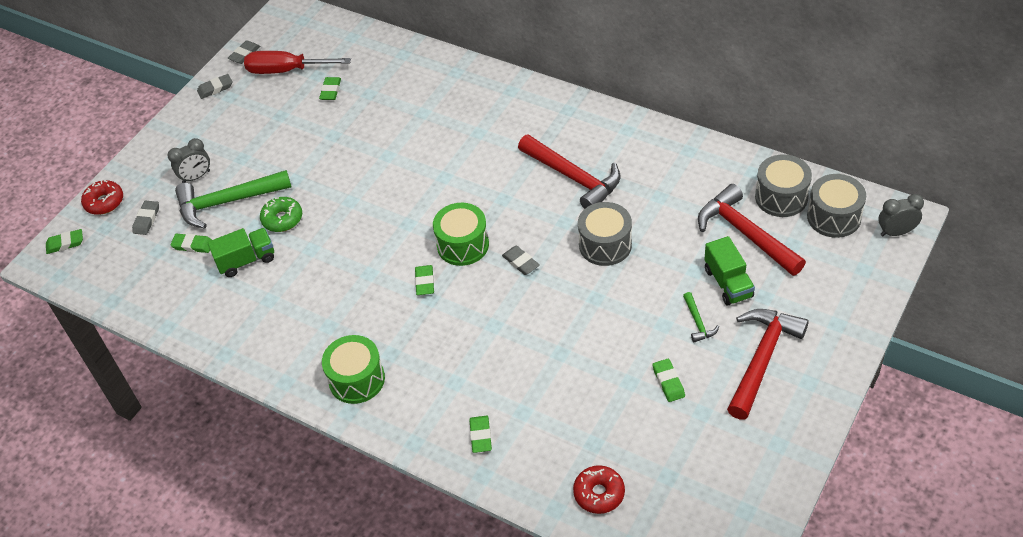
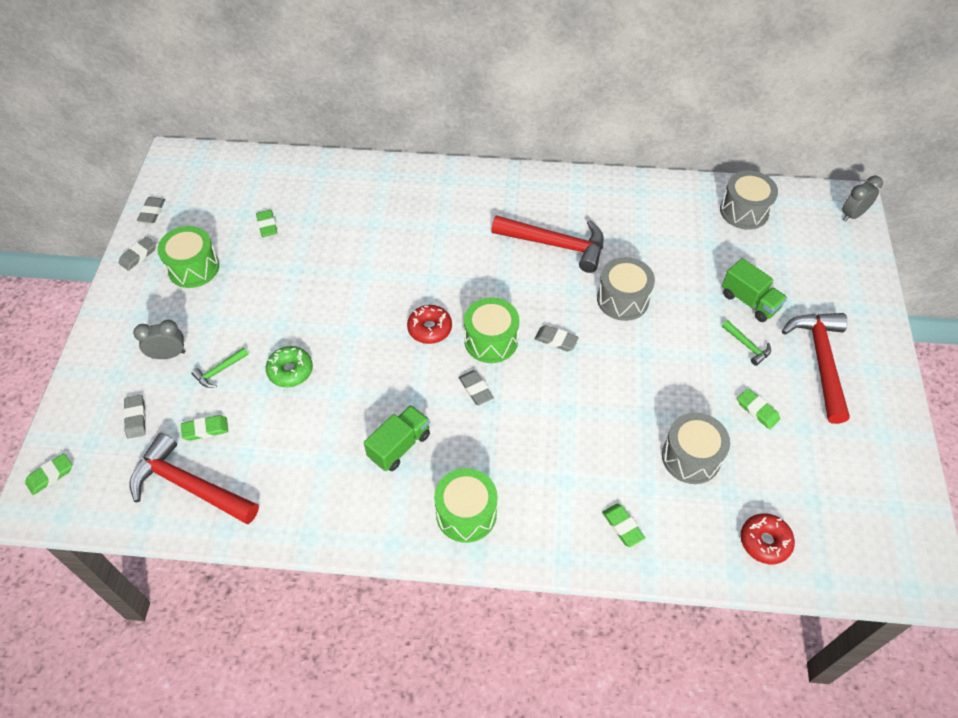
camera: 30 degrees left, 5 degrees up
red donut [81,180,123,215] -> red donut moved to [407,305,452,344]
grey clock [167,138,210,183] -> grey clock turned 135 degrees counterclockwise [133,320,185,359]
green hammer [175,170,291,229] -> green hammer [192,347,249,388], size x0.45
green truck [208,228,274,277] -> green truck moved to [364,405,430,471]
red screwdriver [244,51,351,74] -> none
green eraser [415,265,434,295] -> grey eraser [458,370,494,405]
red hammer [698,184,806,276] -> red hammer moved to [130,433,259,524]
grey drum [807,174,866,238] -> grey drum moved to [662,412,730,484]
none -> green drum [157,226,219,288]

